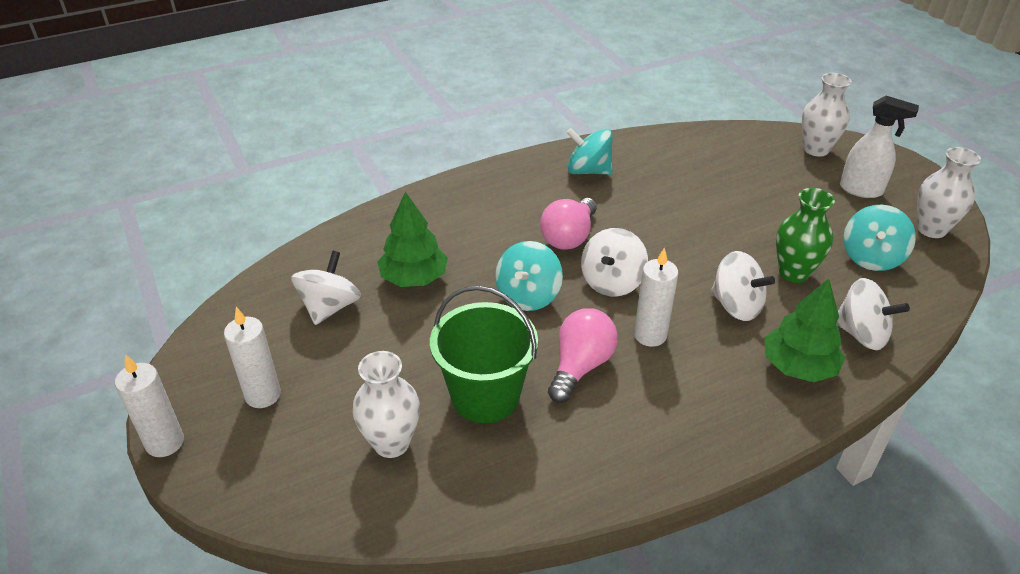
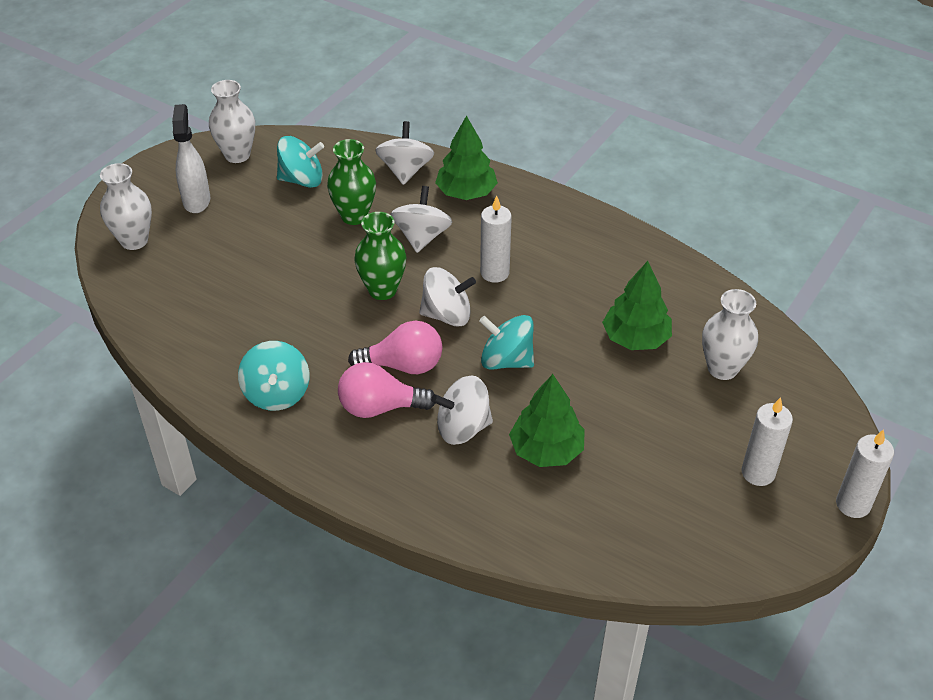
camera: 120 degrees left, 5 degrees up
white spinning top [291,251,361,325] -> white spinning top moved to [431,375,493,445]
green bucket [430,285,538,423] -> green tree [602,261,672,350]
turquoise spinning top [495,241,563,311] -> turquoise spinning top turned 150 degrees counterclockwise [479,315,534,370]
pink light bulb [548,308,618,403] -> pink light bulb moved to [338,362,435,418]
none -> green vase [354,212,407,300]

